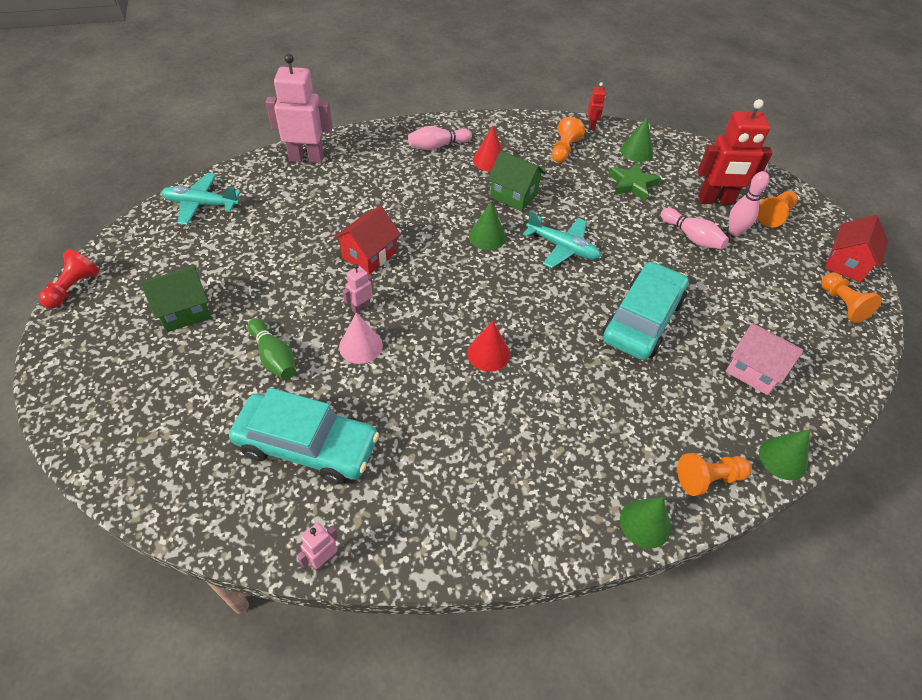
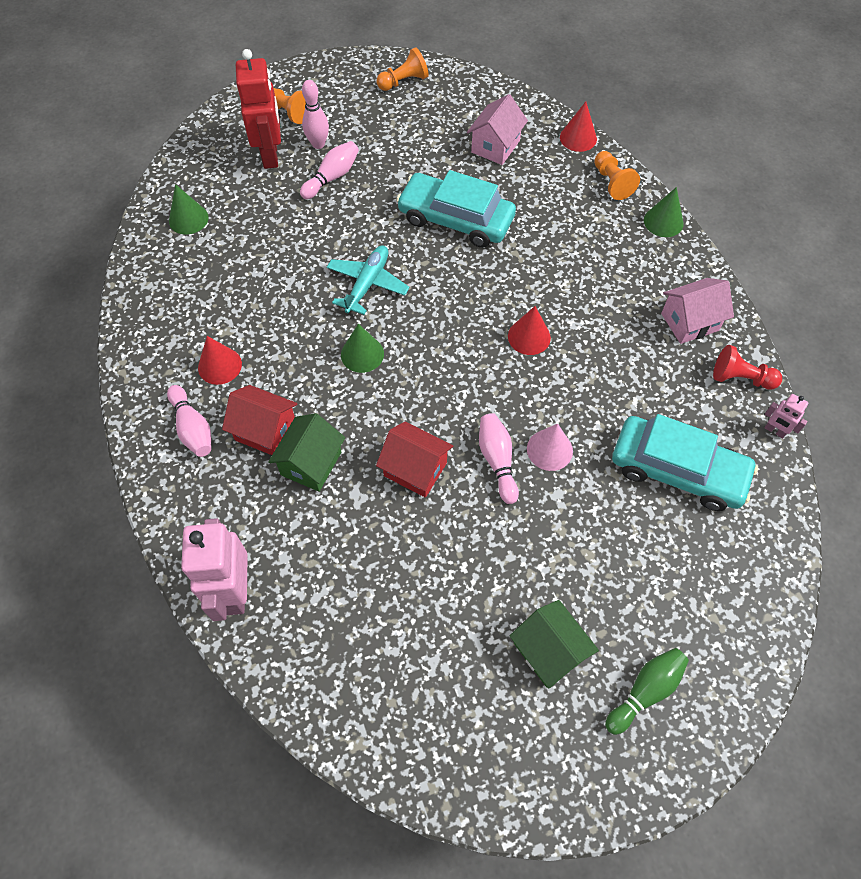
camera: 95 degrees left, 10 degrees up
red pawn [39,249,99,308] -> red pawn moved to [713,345,782,390]
turquoise plane [161,173,241,225] -> none
turquoise car [229,388,379,484] -> turquoise car turned 105 degrees clockwise [612,414,758,511]
green bowling pin [248,318,296,380] -> green bowling pin moved to [605,648,689,735]
pink robot [343,264,373,314] -> pink bowling pin [479,413,519,504]
green house [488,150,545,211] -> green house moved to [268,413,345,492]
orange pawn [551,117,585,163] -> none
red robot [588,82,605,130] -> none
green star [608,162,661,201] -> none
green cone [759,429,810,480] -> red cone [560,102,597,152]
red house [825,215,888,282] -> red house moved to [222,385,297,455]
none -> pink house [661,278,734,344]

